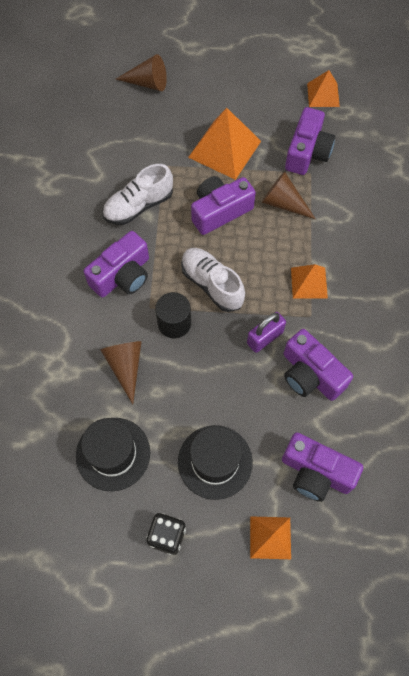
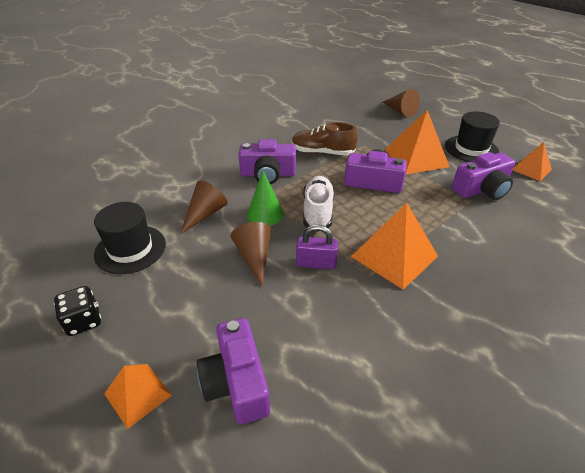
camera: 45 degrees right, 25 degrees down
white shoe [102,164,173,225] -> brown shoe [292,122,358,155]
black cylinder [155,292,191,338] -> green cone [247,171,284,226]
black hat [178,425,253,500] -> black hat moved to [445,111,500,162]
brown cone [262,171,316,219] -> brown cone moved to [230,222,271,287]
purple camera [284,329,353,401] -> none
orange pyramid [291,264,328,299] -> orange pyramid [351,203,438,290], size x1.70

